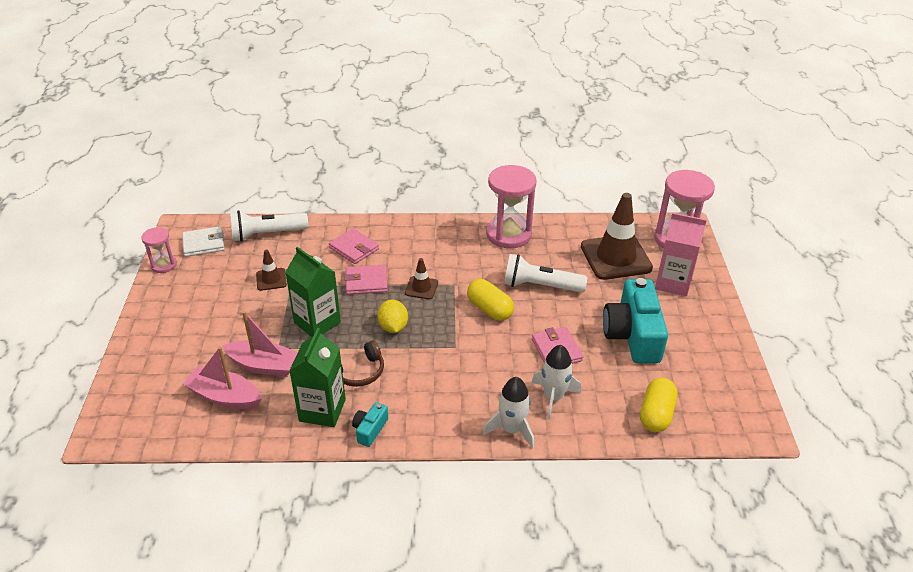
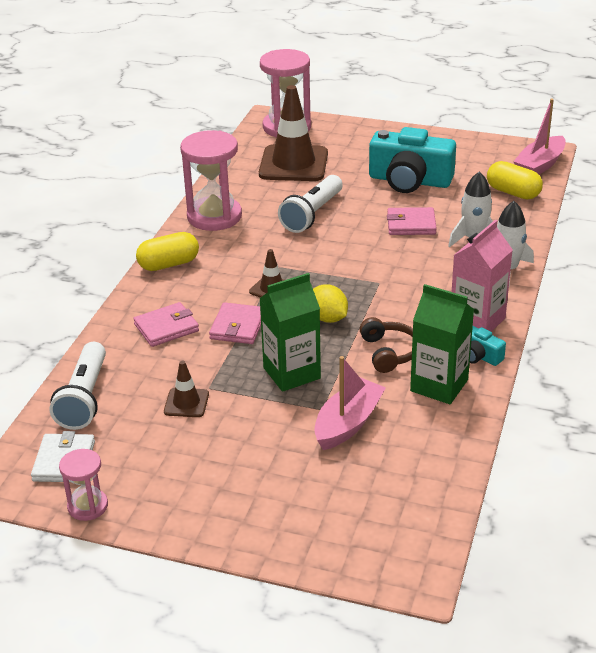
camera: 70 degrees left, 5 degrees down
pink boat [183,346,262,409] -> pink boat moved to [513,99,566,174]
yellow lemon [377,300,408,333] -> yellow lemon turned 45 degrees clockwise [313,284,348,323]
yellow capsule [467,279,514,321] -> yellow capsule moved to [136,232,199,271]
pink carton [655,213,707,296] -> pink carton moved to [452,220,513,332]

